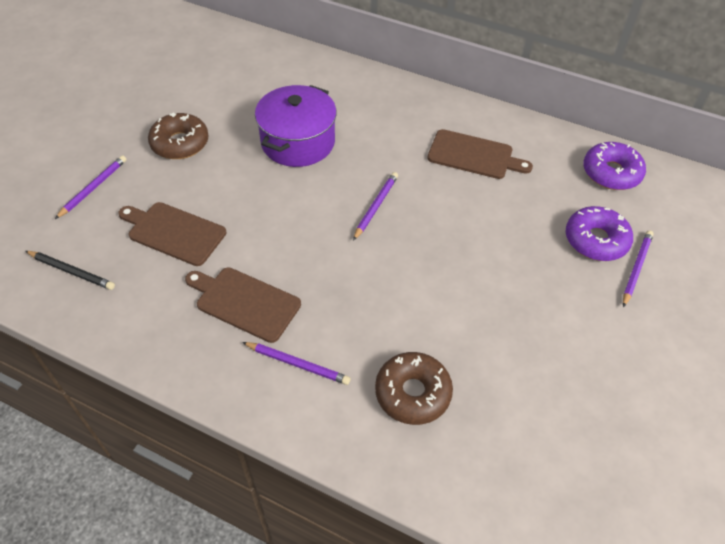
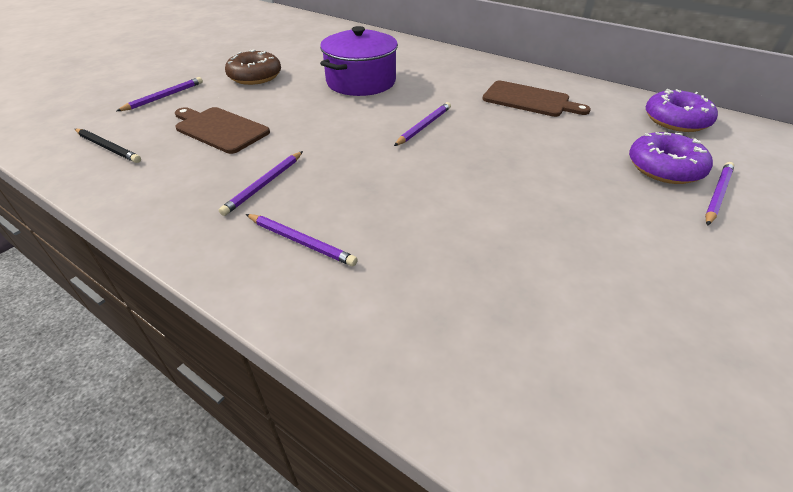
camera: 10 degrees right, 10 degrees down
brown cutting board [185,267,301,343] -> purple pencil [219,151,303,216]
brown donut [375,352,453,425] -> none

